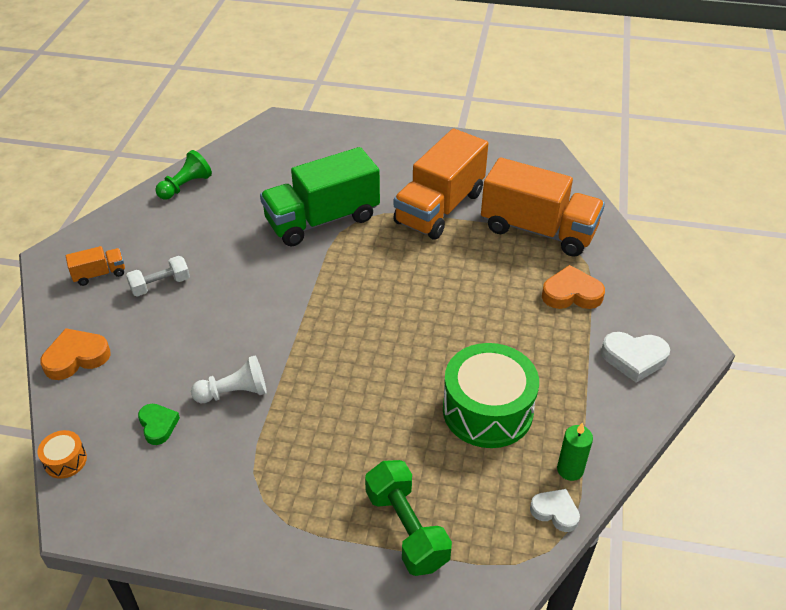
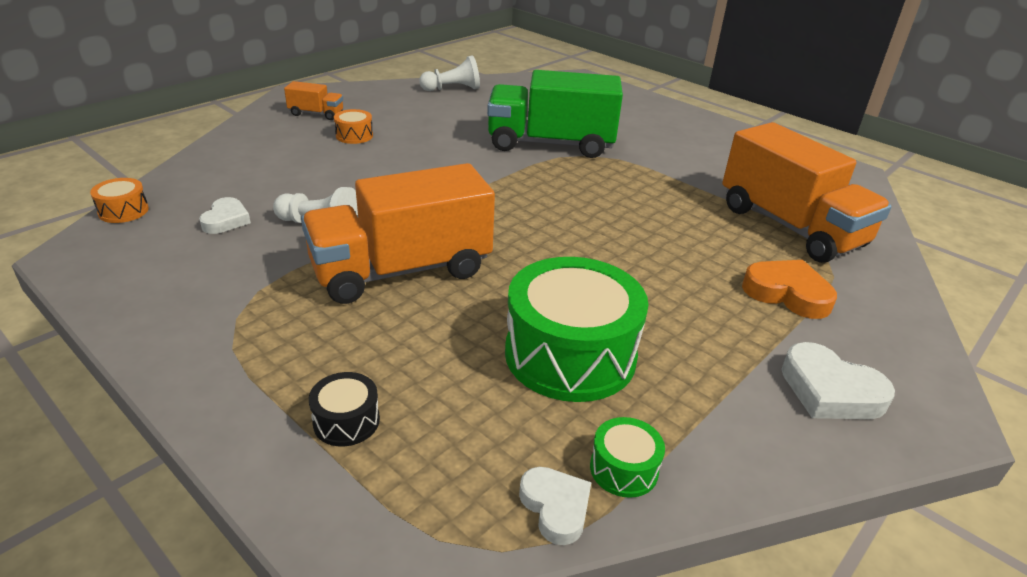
camera: 30 degrees right, 10 degrees down
orange heart [40,328,111,380] -> none
white dumbbell [126,256,190,297] -> orange drum [334,109,373,144]
green heart [138,404,180,445] -> white heart [199,197,251,234]
green pawn [155,150,212,200] -> white pawn [419,55,480,91]
green dumbbell [365,460,452,576] -> black drum [309,372,380,446]
orange truck [393,128,488,240] -> orange truck moved to [301,163,495,304]
green candle [557,422,593,481] -> green drum [590,417,665,498]

